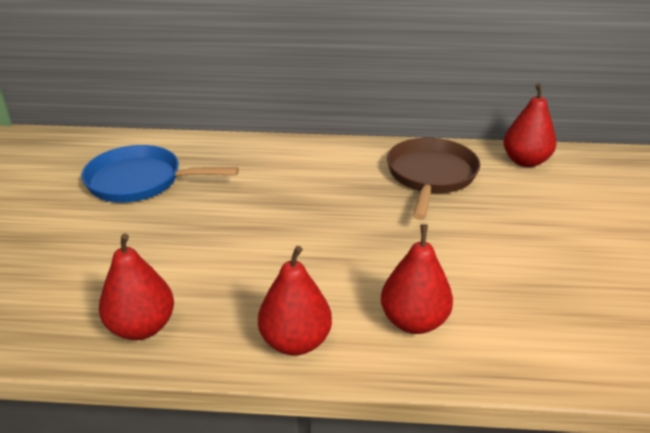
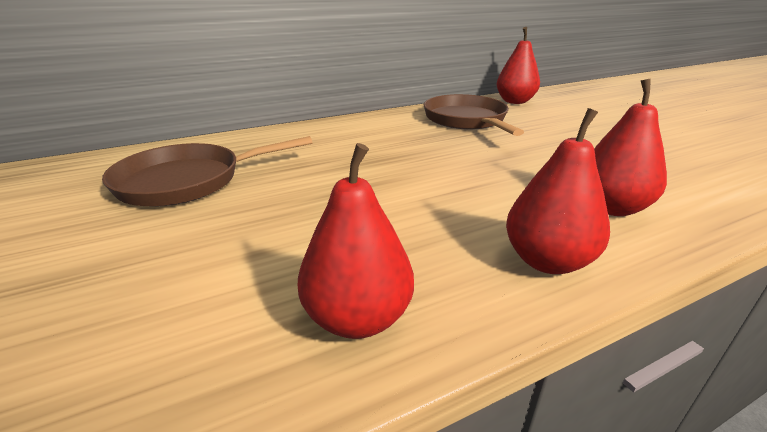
camera: 30 degrees left, 5 degrees down
blue pan [81,145,239,203] -> brown pan [102,136,312,207]

